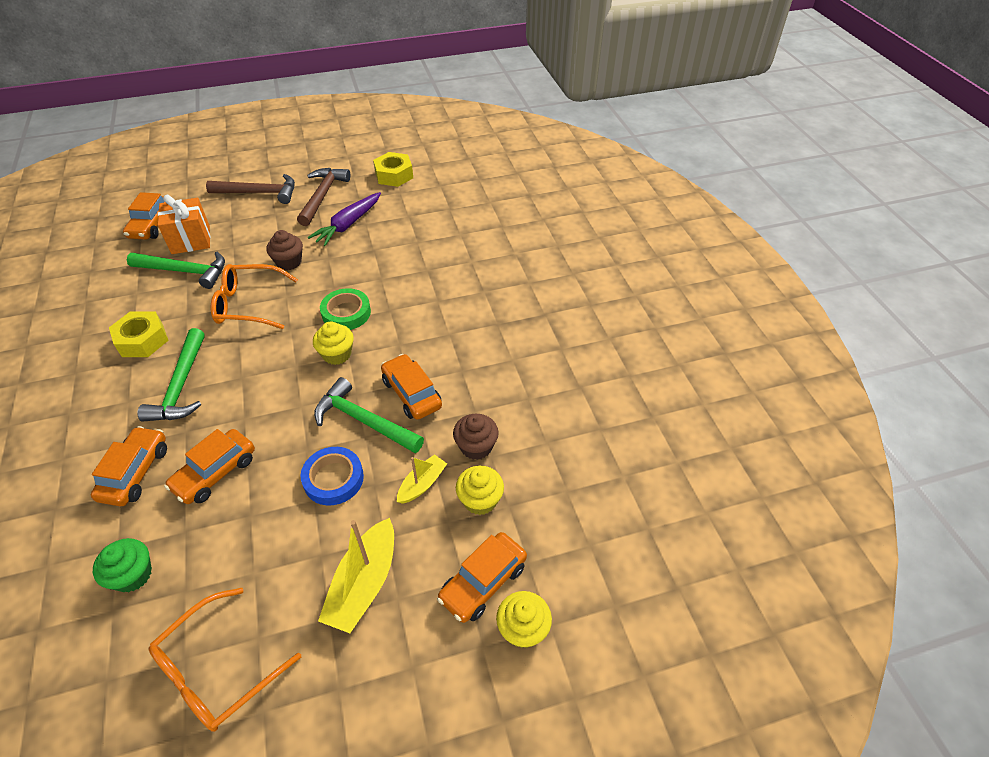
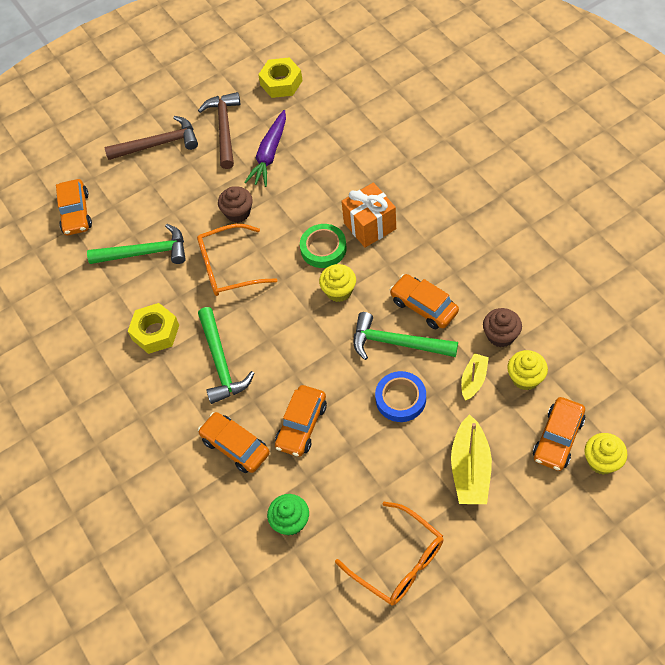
camera: 10 degrees left, 10 degrees up
orange car [91,426,167,506] -> orange car turned 45 degrees counterclockwise [198,412,270,473]
orange glasses [148,588,301,732] -> orange glasses turned 75 degrees counterclockwise [335,502,444,606]
orange gift [158,194,210,254] -> orange gift moved to [341,182,396,248]

